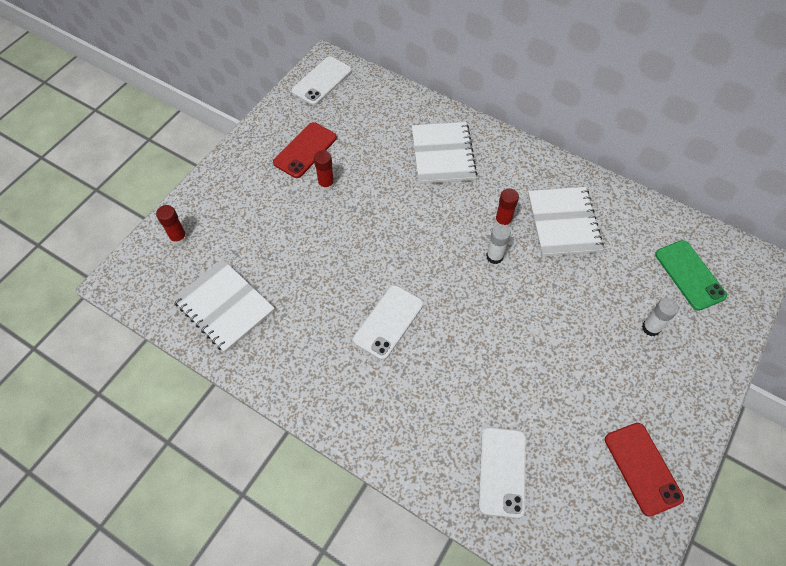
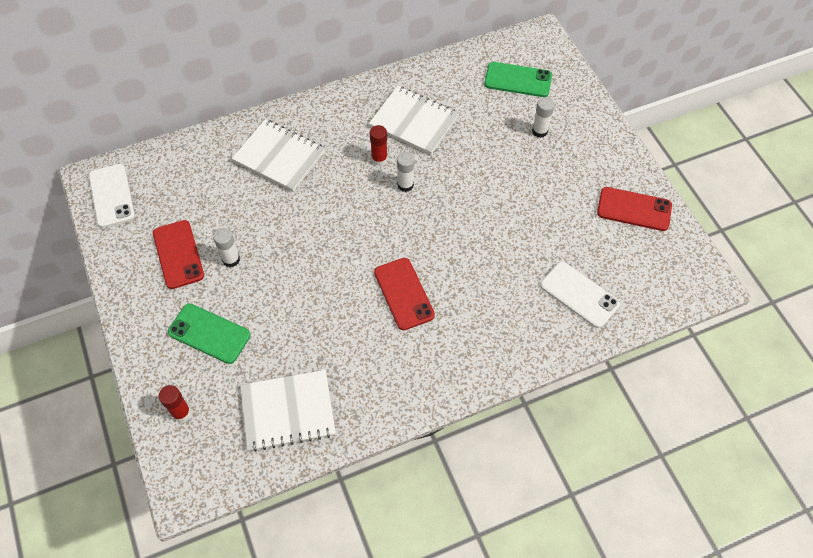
camera: 55 degrees left, 0 degrees up
red glue stick [314,150,335,191] -> white glue stick [213,228,240,267]
white phone [353,285,423,360] -> red phone [374,258,435,330]
none -> green phone [168,304,251,364]

